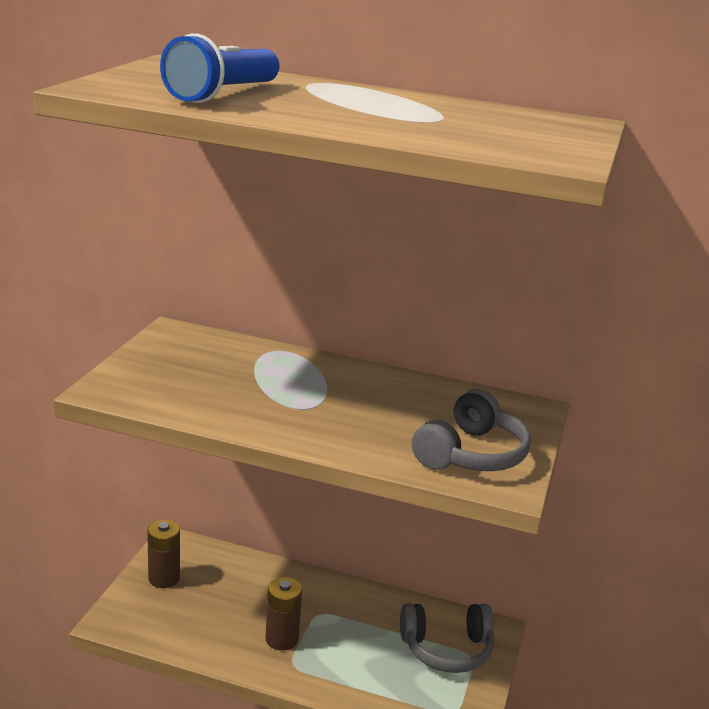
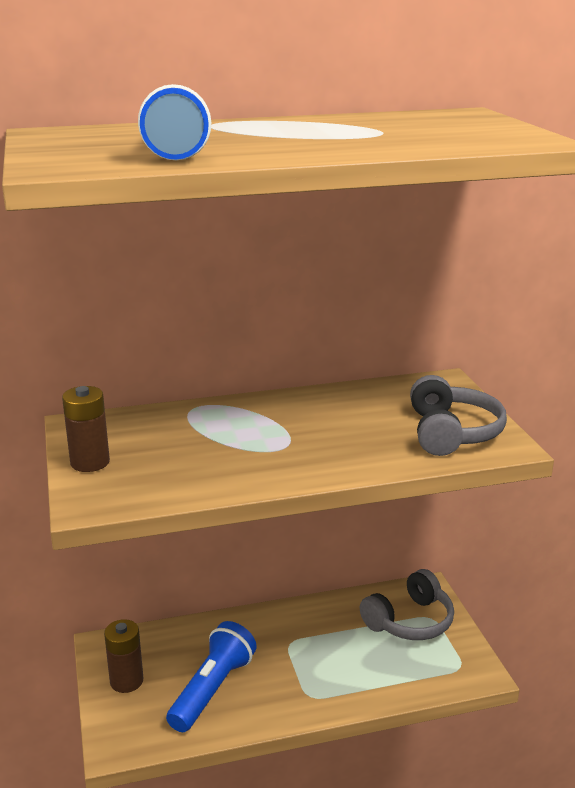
camera: 30 degrees left, 0 degrees up
brown battery [265,577,302,651] -> brown battery moved to [62,386,110,472]
none -> blue flashlight [166,621,257,732]

